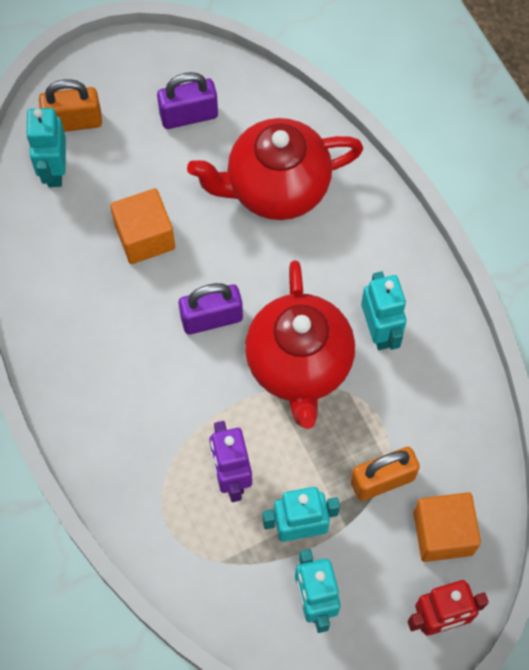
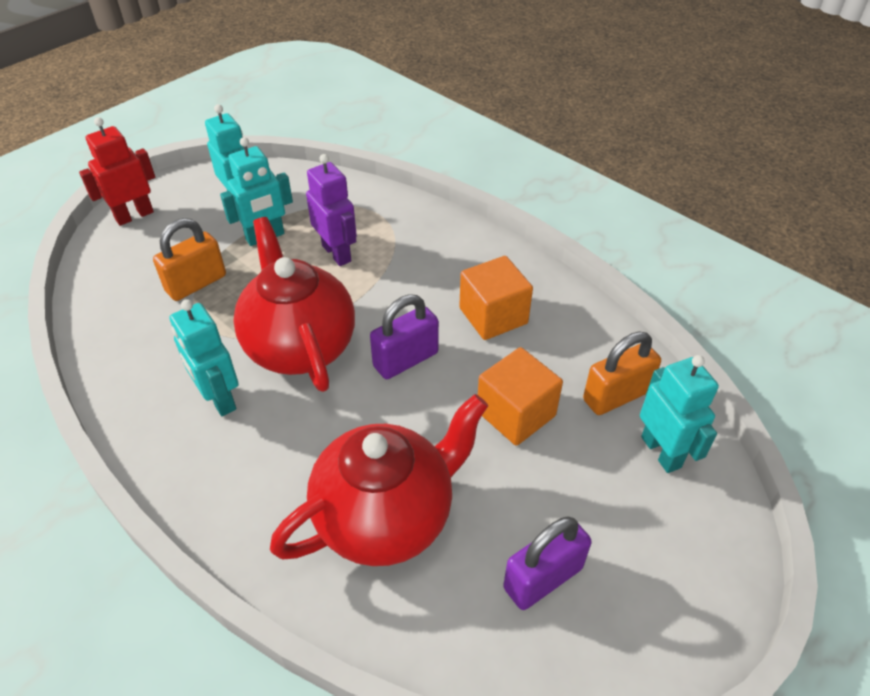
camera: 160 degrees right, 20 degrees down
orange padlock [39,79,102,132] -> orange padlock moved to [583,331,661,415]
orange cube [413,492,481,562] -> orange cube moved to [459,256,533,340]

